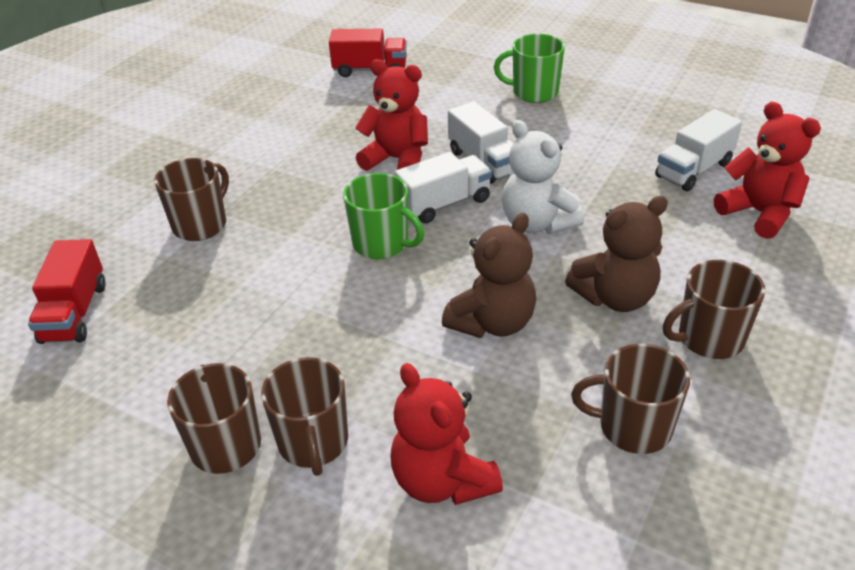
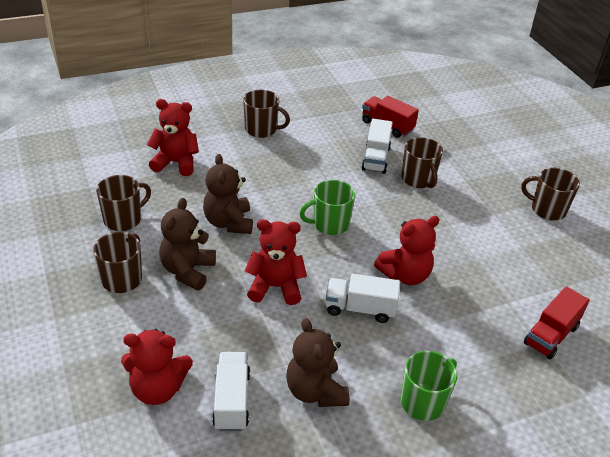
camera: 125 degrees right, 0 degrees up
brown mug [261,357,348,476] -> brown mug moved to [521,168,580,220]
white truck [394,152,492,223] -> white truck moved to [361,119,393,174]
white teddy bear [502,120,584,234] -> red teddy bear [245,219,307,305]
none -> brown teddy bear [286,318,349,407]

